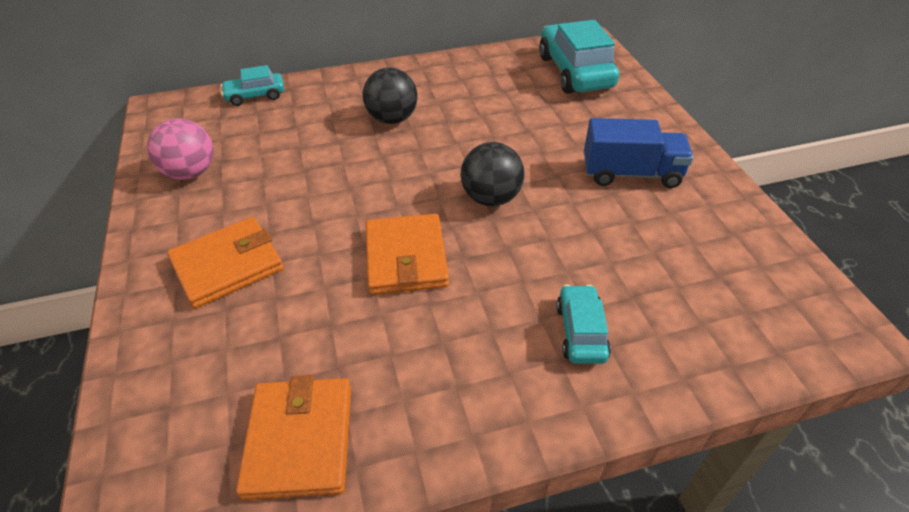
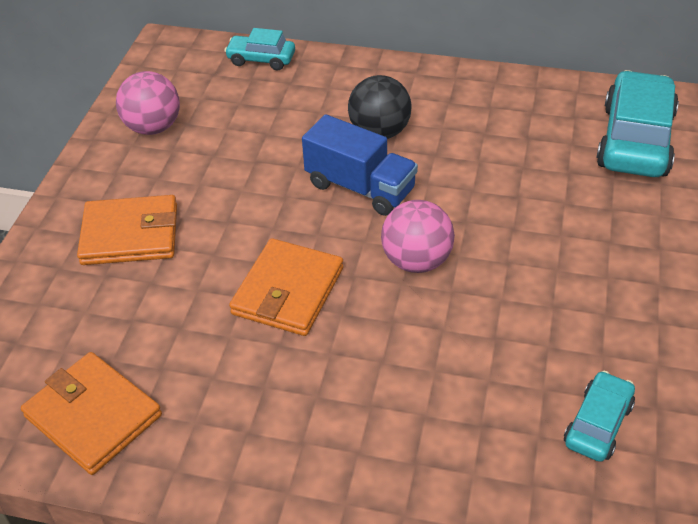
camera: 30 degrees right, 0 degrees up
orange wallet [236,375,351,500] -> orange wallet turned 75 degrees counterclockwise [21,352,162,475]
black ball [461,142,524,206] -> pink ball [381,200,455,273]
turquoise car [556,285,611,364] -> turquoise car moved to [564,371,635,462]
blue truck [584,118,694,188] -> blue truck moved to [302,114,418,216]

